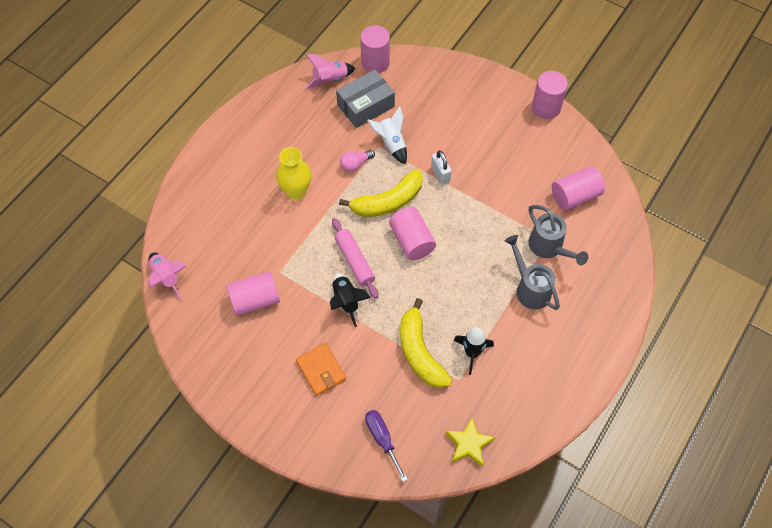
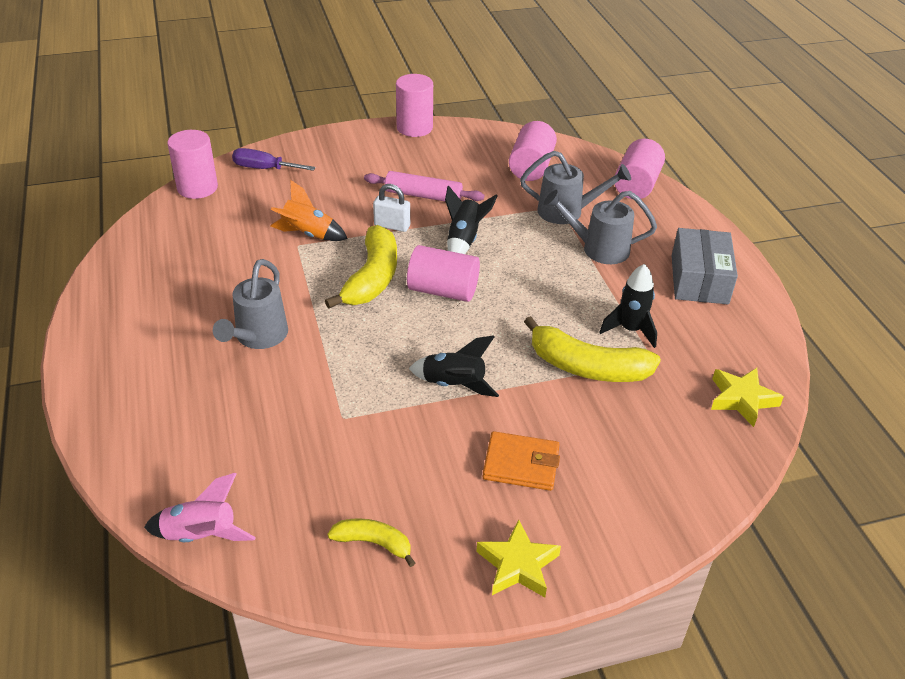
camera: 50 degrees left, 20 degrees down
pink cylinder [226,271,280,316] -> pink cylinder moved to [614,139,665,199]
yellow vase [276,147,311,200] -> grey watering can [213,259,288,349]
pink rocket [306,54,355,89] -> none
pink rolling pin [332,218,378,299] -> pink rolling pin moved to [364,171,485,201]
grey box [336,70,395,128] -> grey box moved to [672,228,738,304]
pink light bulb [340,150,375,172] -> none
purple screwdriver [365,410,408,482] -> purple screwdriver moved to [232,148,316,171]
white rocket [367,106,407,165] -> orange rocket [270,180,348,241]
none -> yellow banana [328,518,415,567]
none -> black rocket [445,185,498,254]
none -> yellow star [476,519,561,597]

